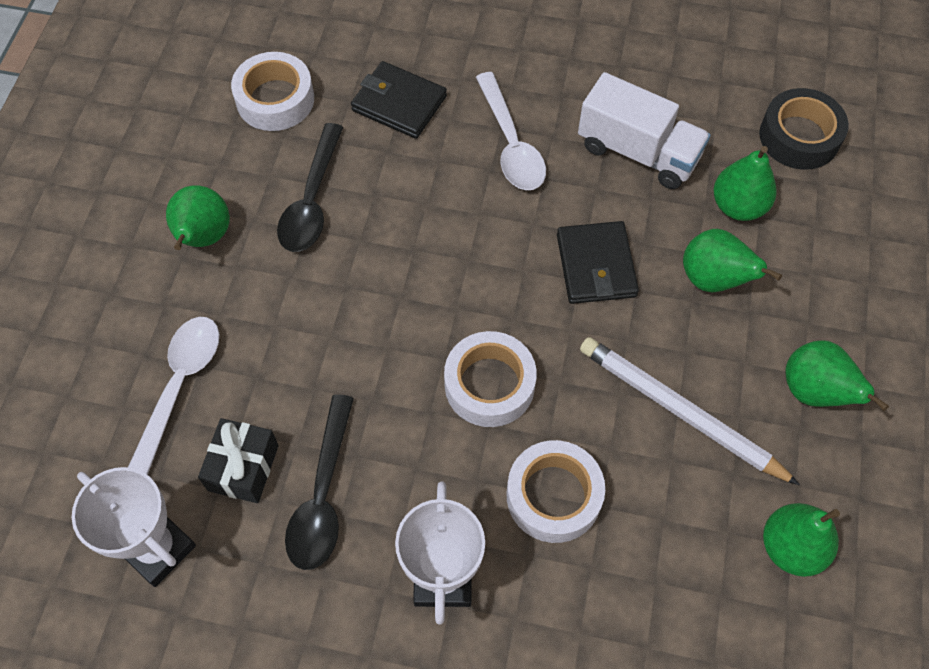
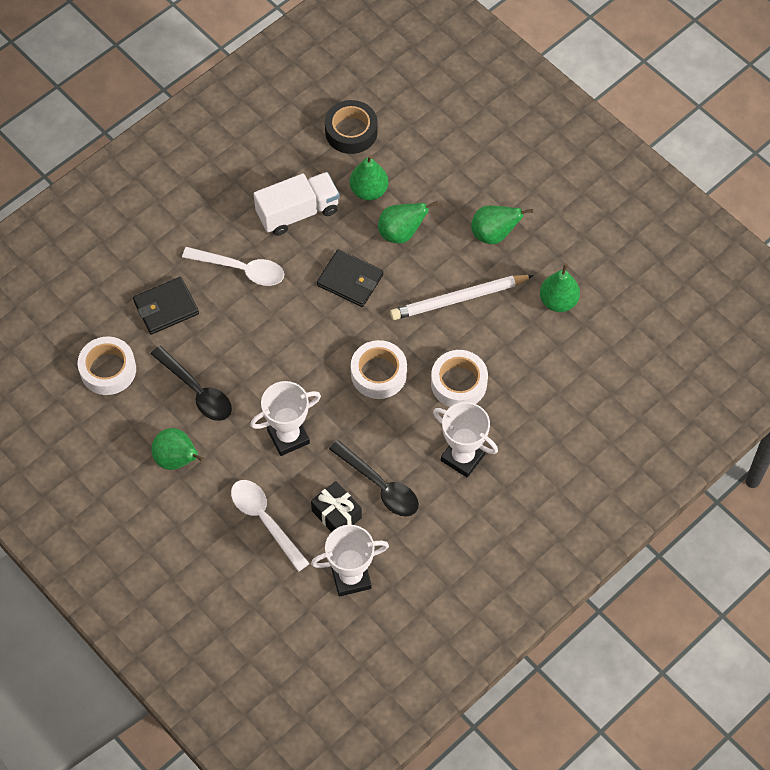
camera: 55 degrees left, 0 degrees up
none -> white trophy [250,381,321,456]

